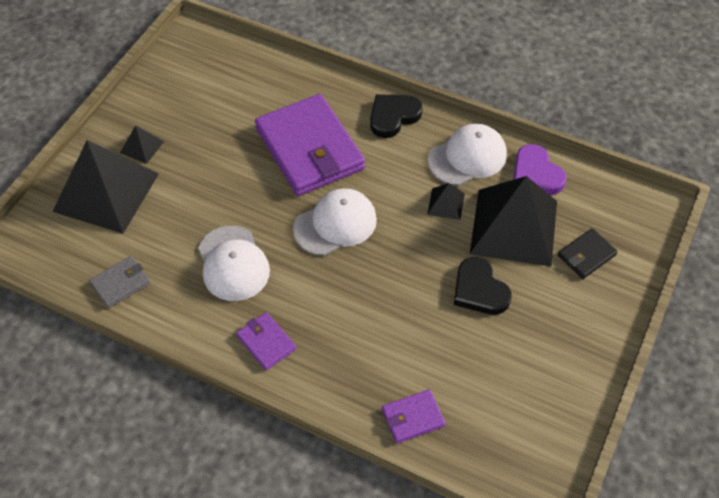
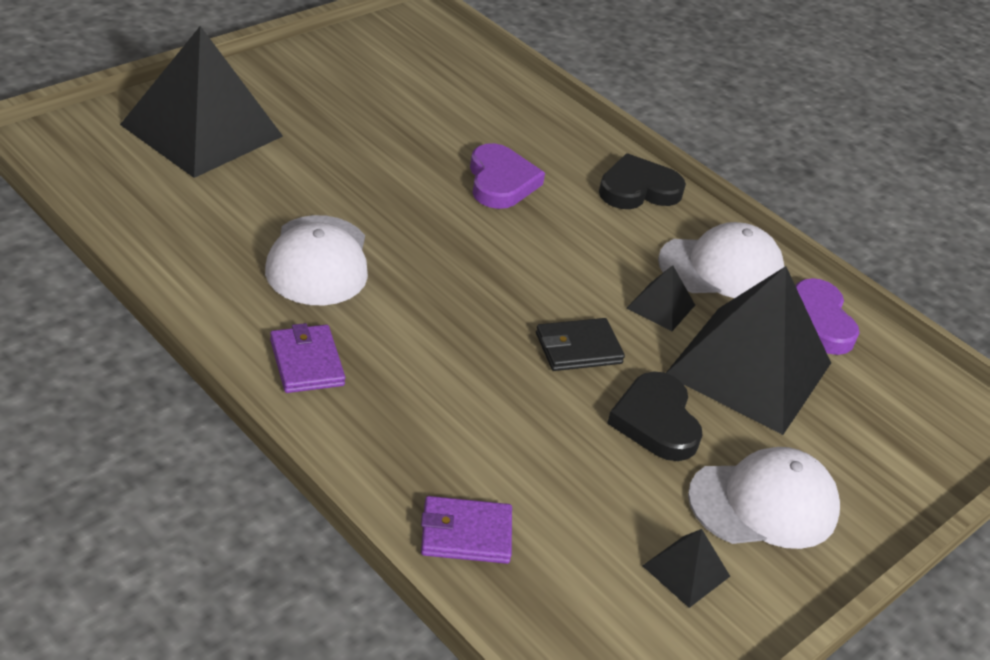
camera: 15 degrees right, 15 degrees down
grey wallet [89,256,150,308] -> none
black pyramid [120,125,164,164] -> black pyramid moved to [642,529,730,608]
purple wallet [255,94,365,196] -> purple heart [470,143,545,209]
white cap [293,188,377,256] -> white cap moved to [688,447,840,549]
black wallet [558,228,618,279] -> black wallet moved to [536,318,625,371]

